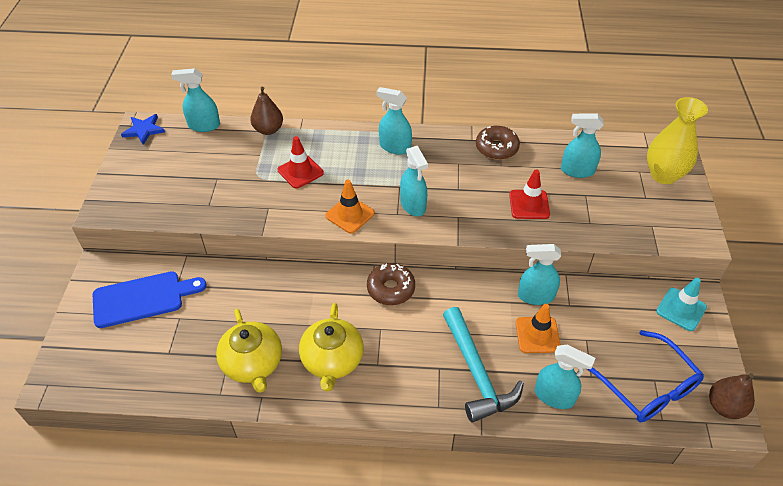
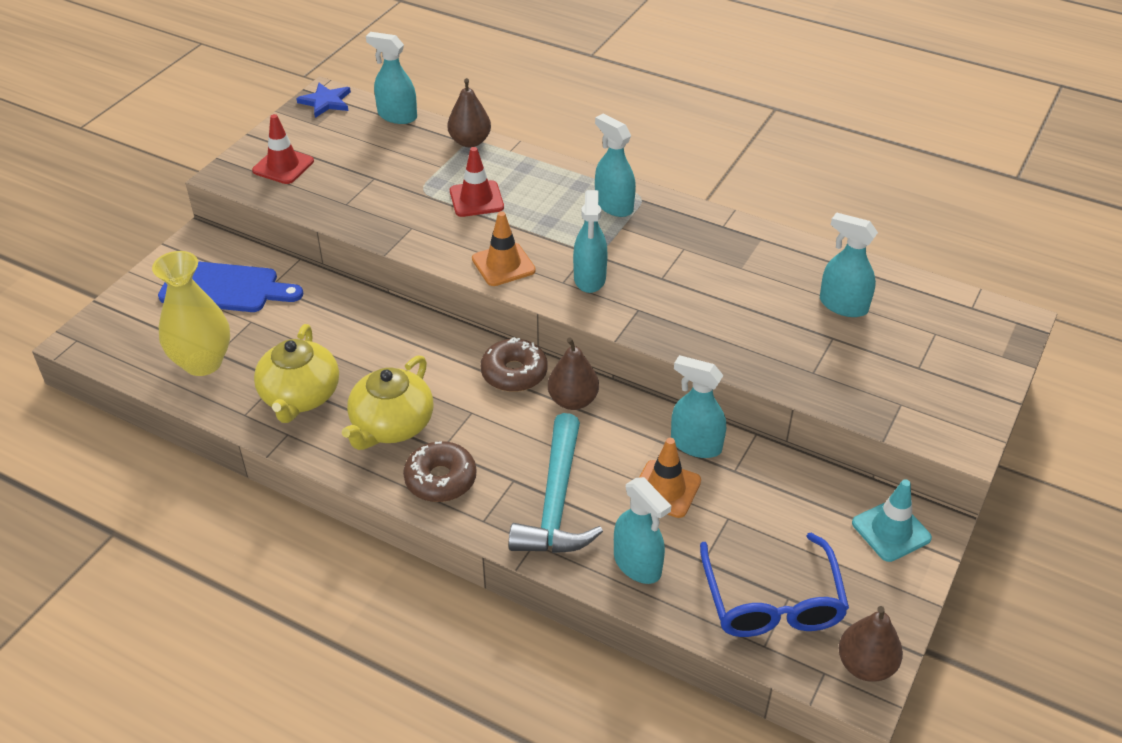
camera: 25 degrees right, 5 degrees down
brown donut [476,126,520,160] -> brown donut moved to [403,441,476,502]
red traffic cone [509,169,550,219] -> red traffic cone moved to [252,114,314,184]
yellow vase [647,97,708,184] -> yellow vase moved to [152,251,230,376]
none -> brown pear [548,337,599,410]

